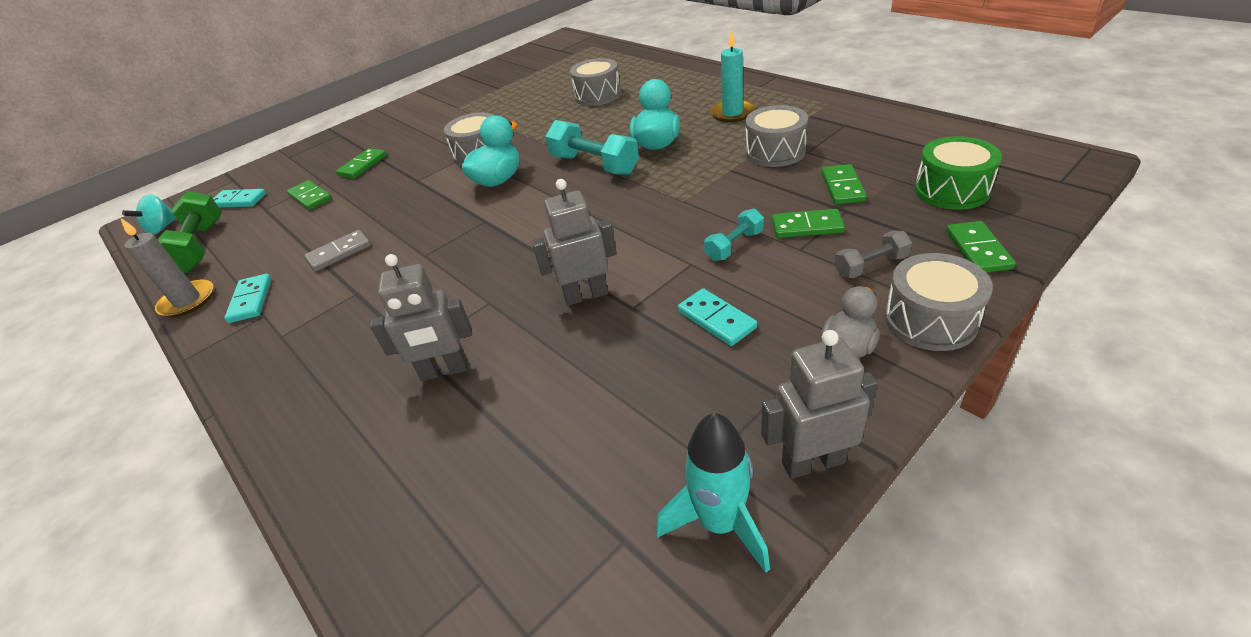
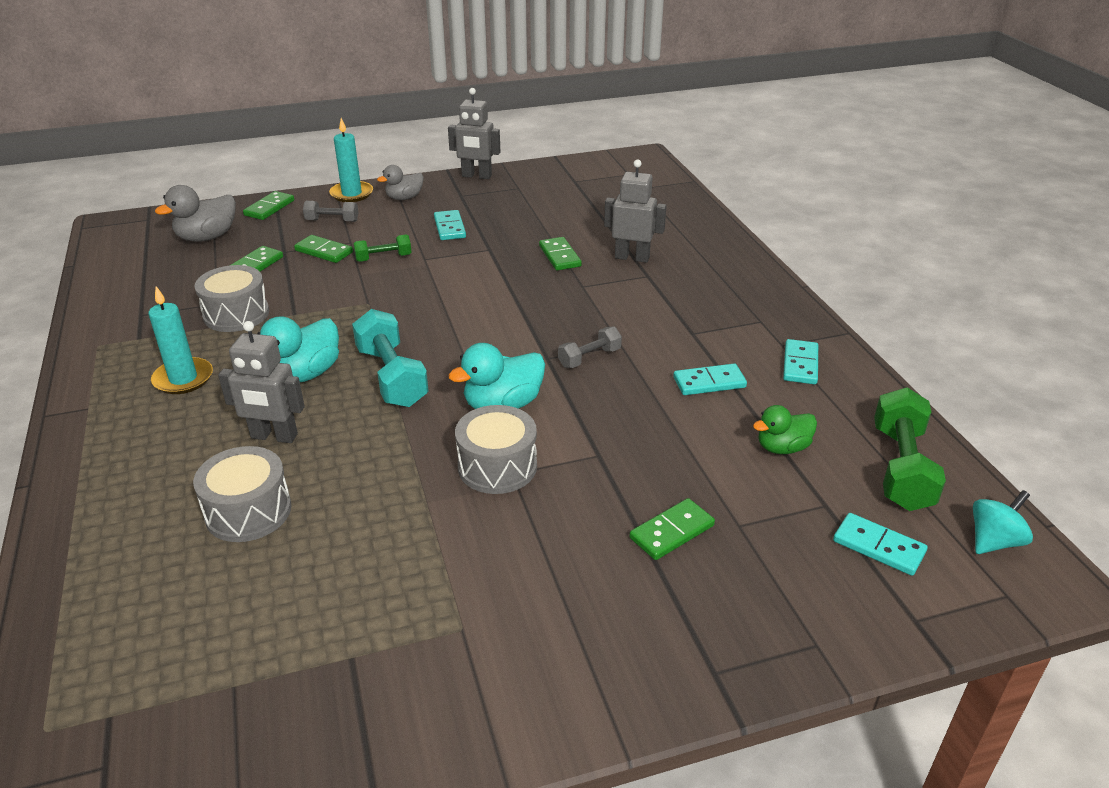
camera: 160 degrees left, 5 degrees down
grey candle [121,218,213,317] -> none
green domino [287,180,332,210] -> green domino moved to [539,237,582,270]
grey domino [304,230,371,271] -> turquoise domino [673,364,747,395]
grey robot [532,179,617,306] -> grey robot moved to [218,321,305,443]
turquoise rocket [656,413,770,573] -> none
turquoise dumbbell [704,209,764,261] -> green dumbbell [353,235,412,262]
grey drum [885,253,993,351] -> turquoise candle [329,118,373,202]
green drum [915,136,1002,210] -> grey duck [155,185,236,242]
none -> grey dumbbell [558,327,622,368]
none -> green duck [753,405,817,454]

